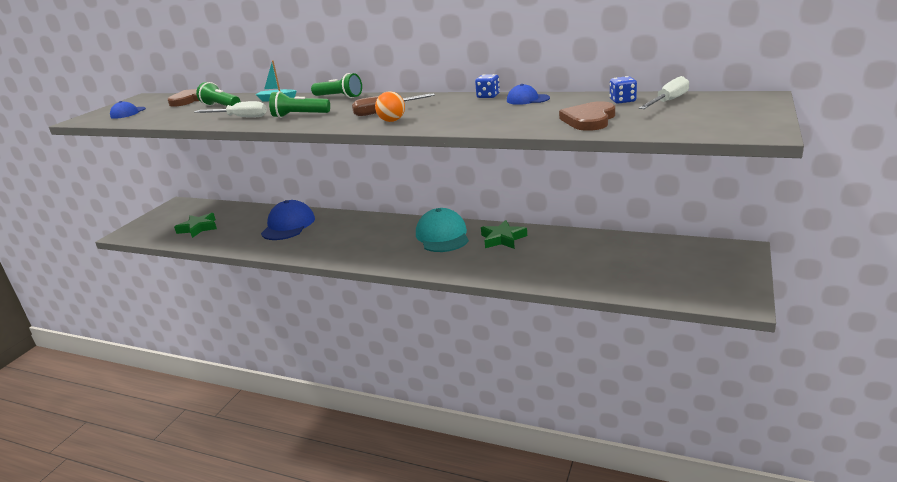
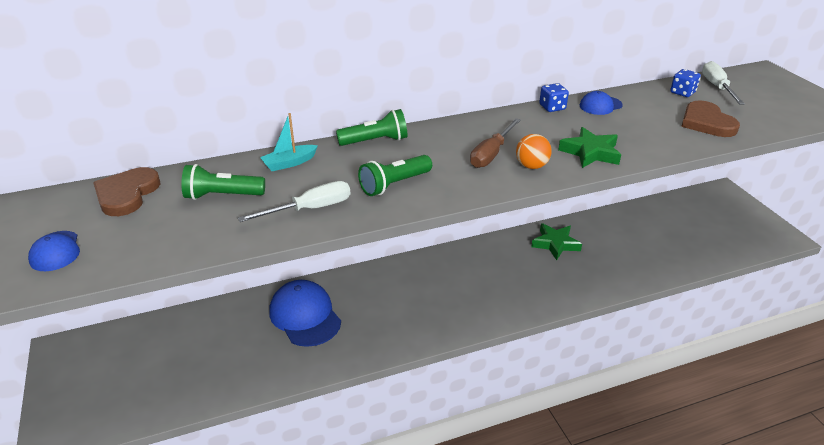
camera: 45 degrees left, 10 degrees up
green star [174,213,217,238] -> green star moved to [558,127,621,168]
turquoise cap [416,208,469,252] -> none

